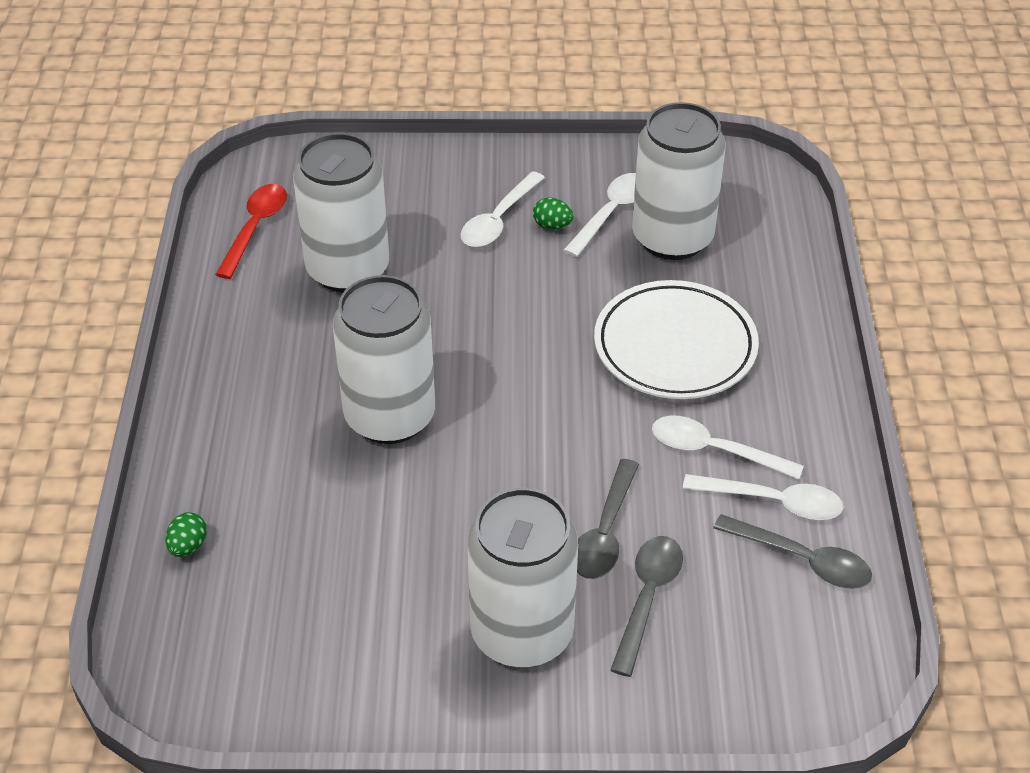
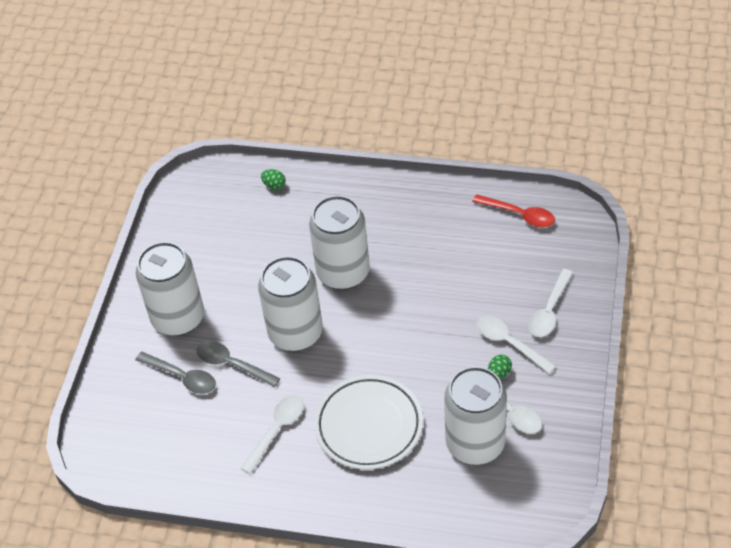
camera: 105 degrees right, 5 degrees up
white can [293,133,389,293] -> white can moved to [258,256,323,351]
white spoon [683,474,843,520] -> white spoon moved to [529,269,573,337]
grey spoon [713,514,872,589] -> none

